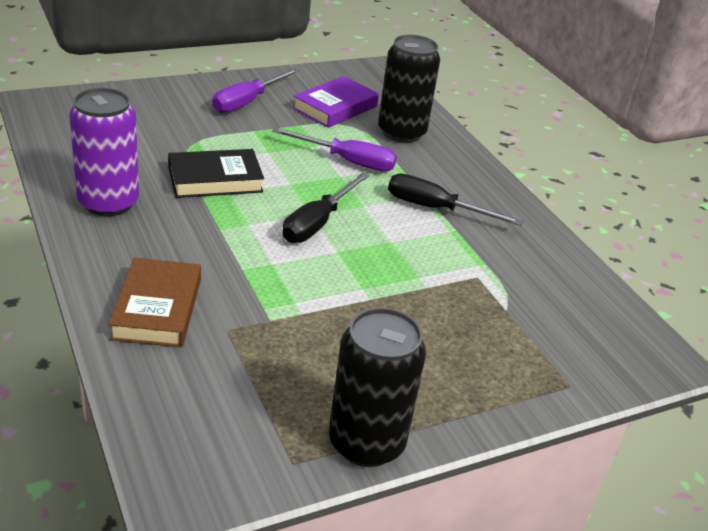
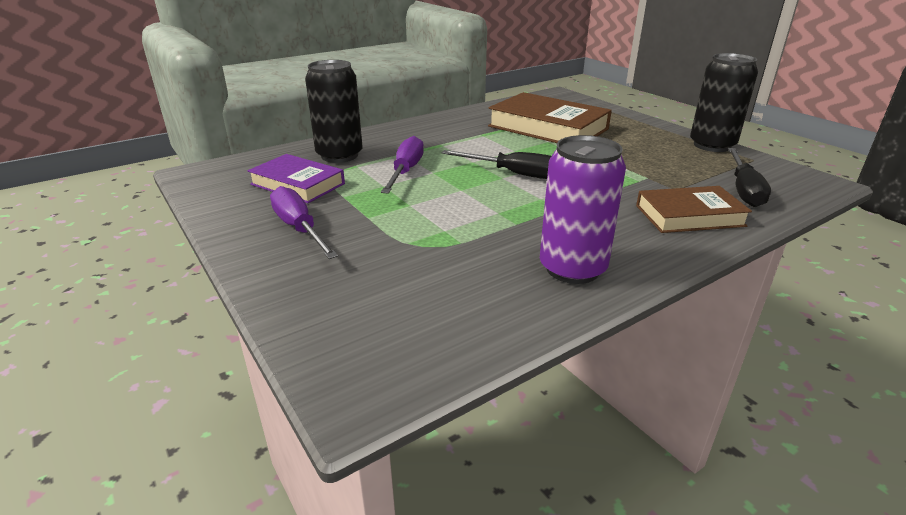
camera: 95 degrees left, 5 degrees down
black book [168,149,264,198] -> none
purple screwdriver [212,68,299,113] -> purple screwdriver turned 150 degrees counterclockwise [270,186,338,259]
black screwdriver [388,173,523,226] -> black screwdriver moved to [728,148,771,207]
none -> brown book [488,92,612,143]

